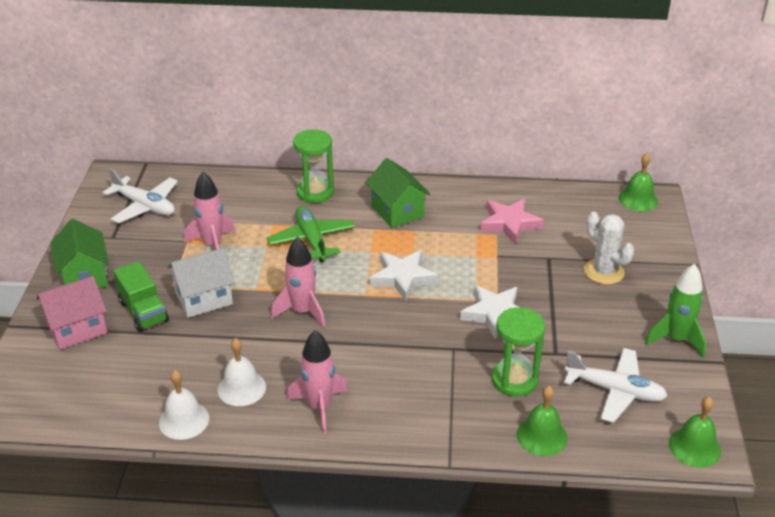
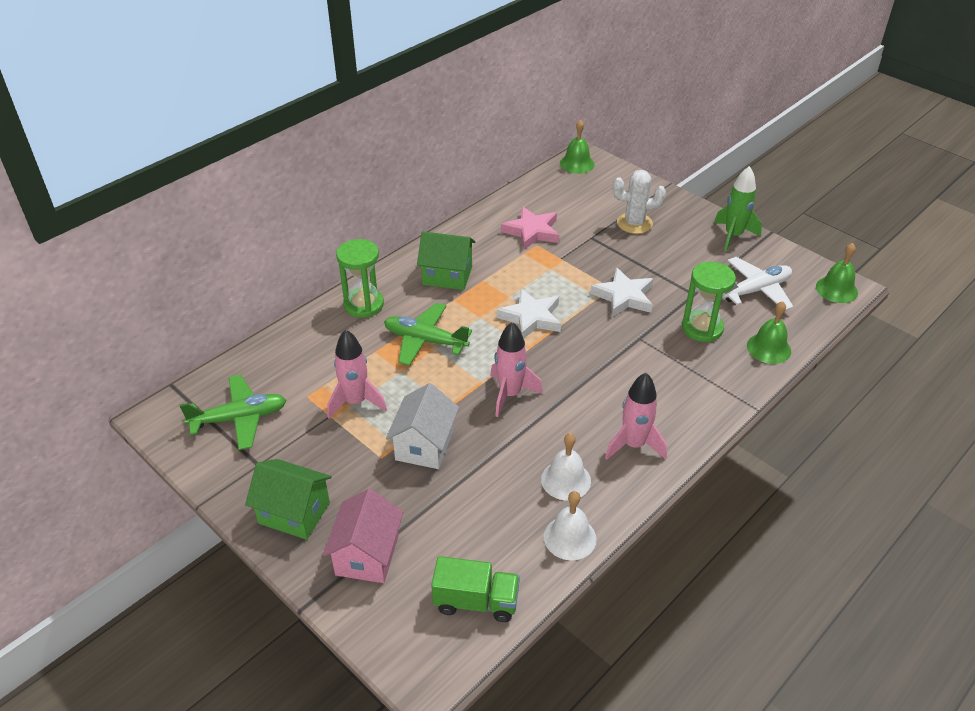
camera: 50 degrees left, 5 degrees up
white plane [103,168,178,224] -> green plane [179,375,286,450]
green truck [113,261,169,332] -> green truck moved to [431,556,520,622]

